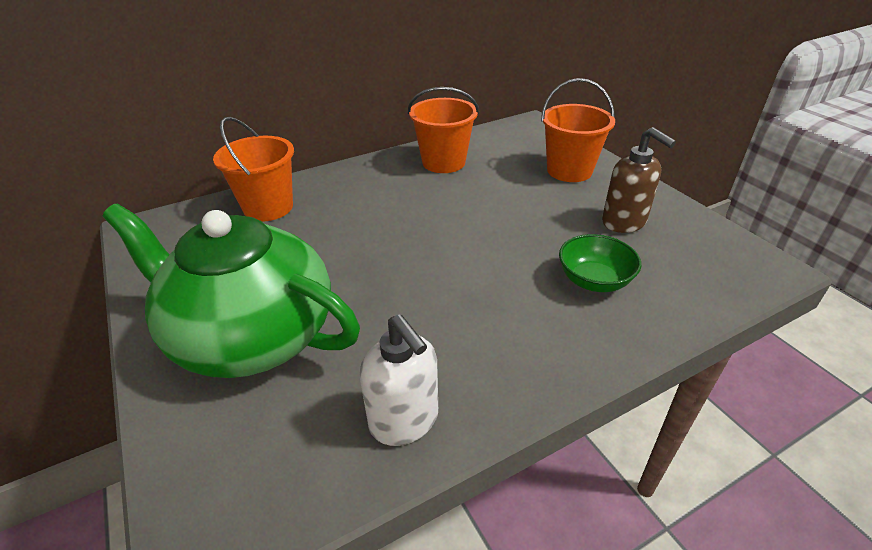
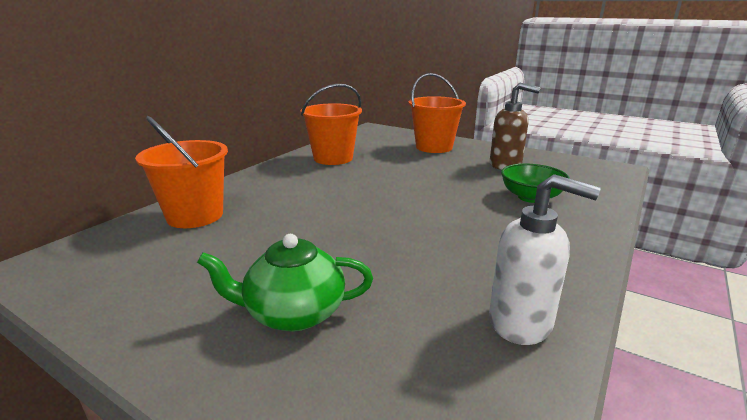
camera: 30 degrees left, 15 degrees down
green teapot [102,203,360,378] -> green teapot [197,234,373,331], size x0.50

